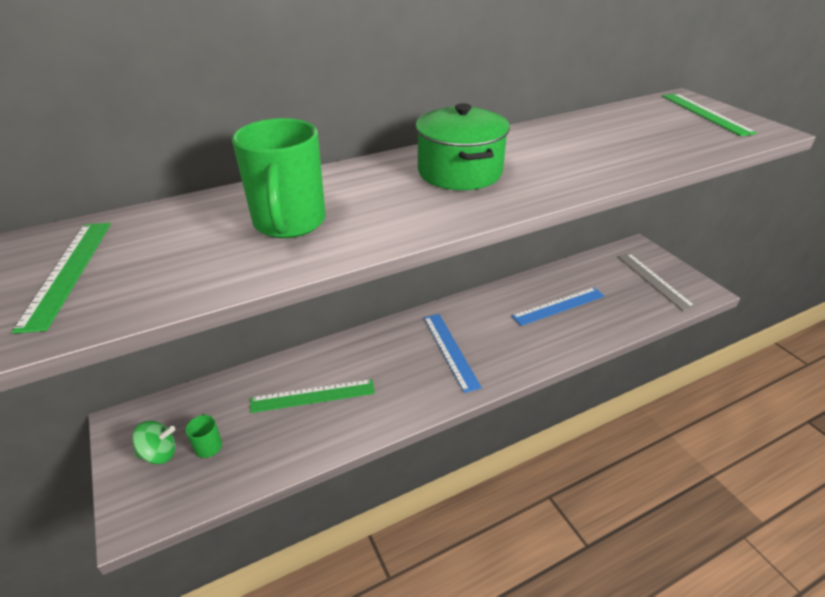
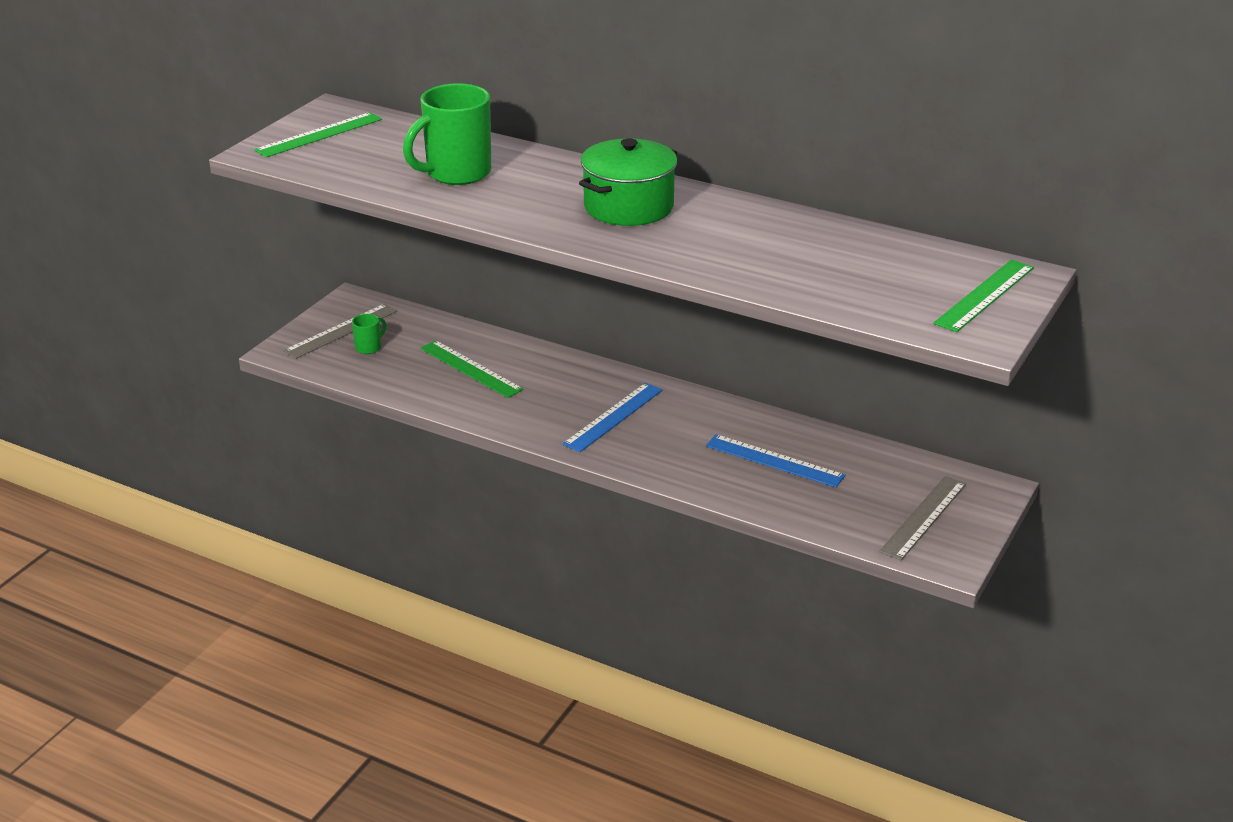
camera: 55 degrees right, 5 degrees down
green spinning top [132,421,176,464] -> grey ruler [283,304,397,359]

